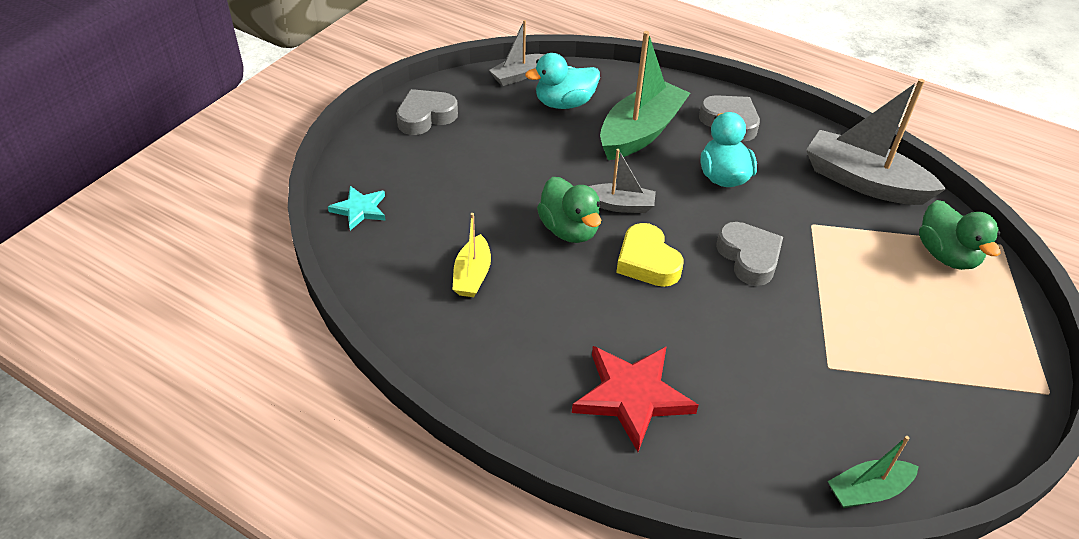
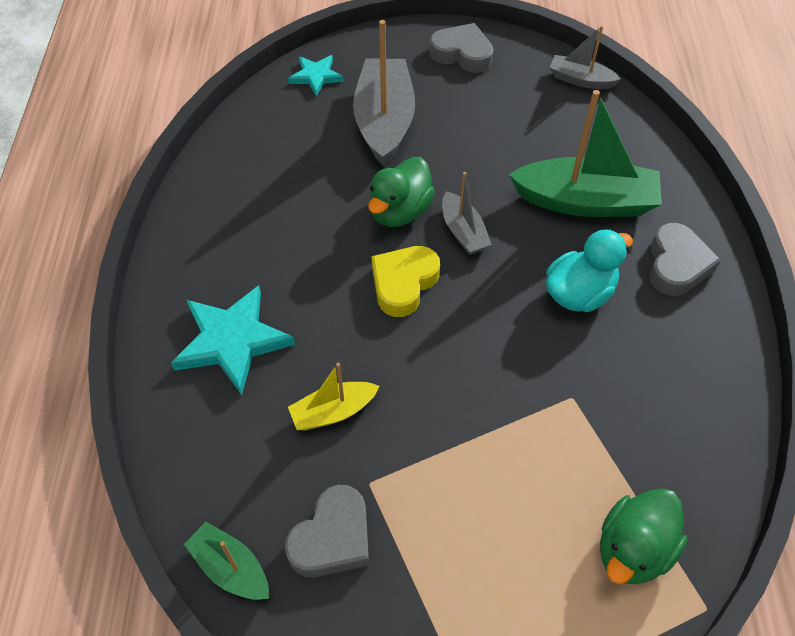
camera: 60 degrees right, 10 degrees up
yellow boat [452,213,491,297] -> yellow boat moved to [288,363,379,431]
turquoise duck [525,53,600,109] -> none
red star [572,346,699,452] -> turquoise star [171,285,295,395]
grey heart [716,222,783,286] -> grey heart moved to [285,485,369,577]
grey boat [806,79,946,205] -> grey boat moved to [353,20,415,167]

